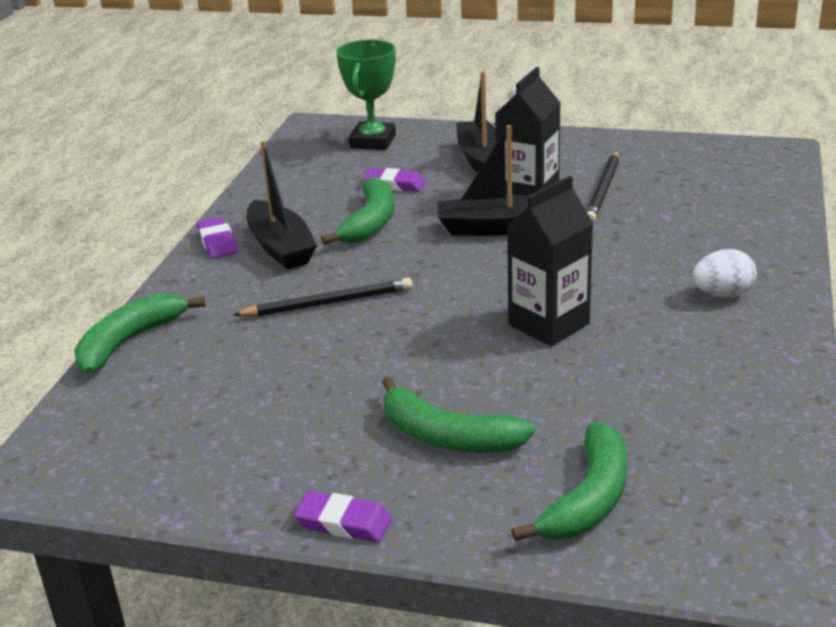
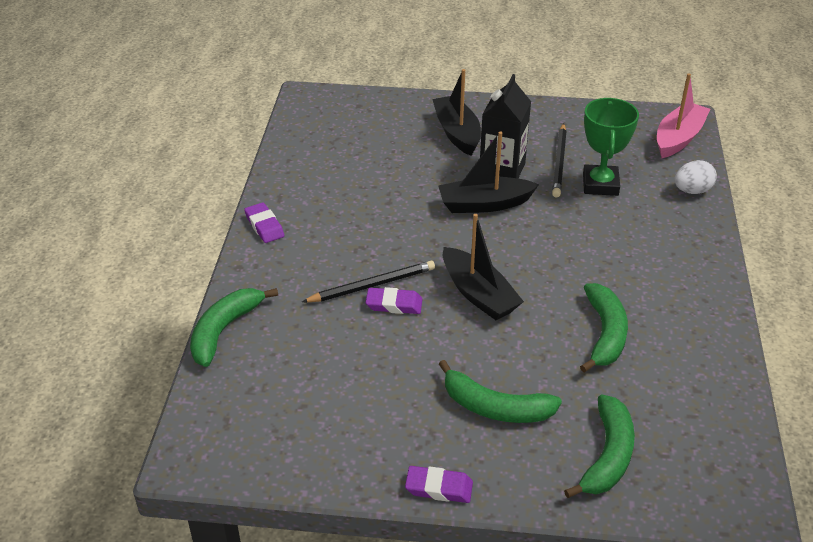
camera: 10 degrees left, 10 degrees up
black boat [247,140,317,270] -> black boat moved to [443,214,524,320]
green banana [321,177,394,245] -> green banana moved to [580,283,628,372]
green trophy [336,40,396,150] -> green trophy moved to [583,98,639,196]
purple eraser [363,168,425,191] -> purple eraser moved to [366,287,423,314]
black carton [507,176,594,346] -> none
white egg [693,249,757,298] -> white egg moved to [674,160,717,194]
none -> pink boat [657,73,710,158]

